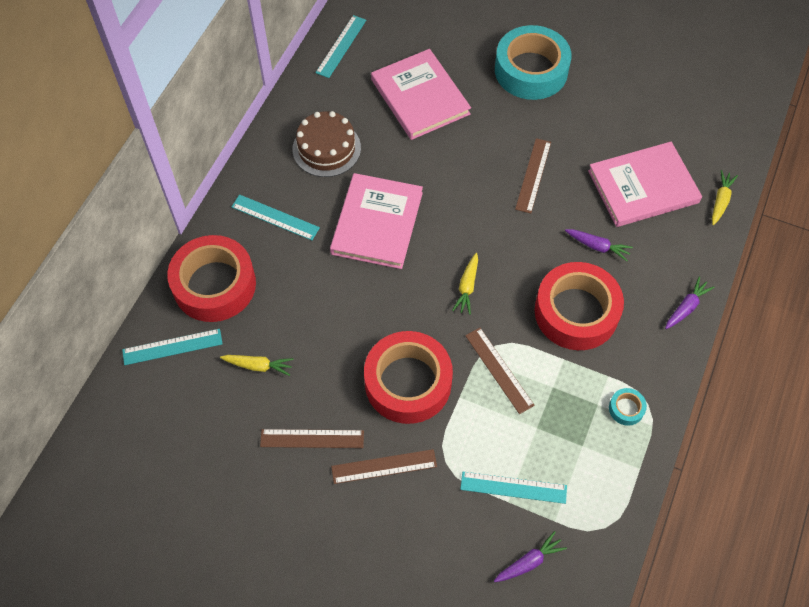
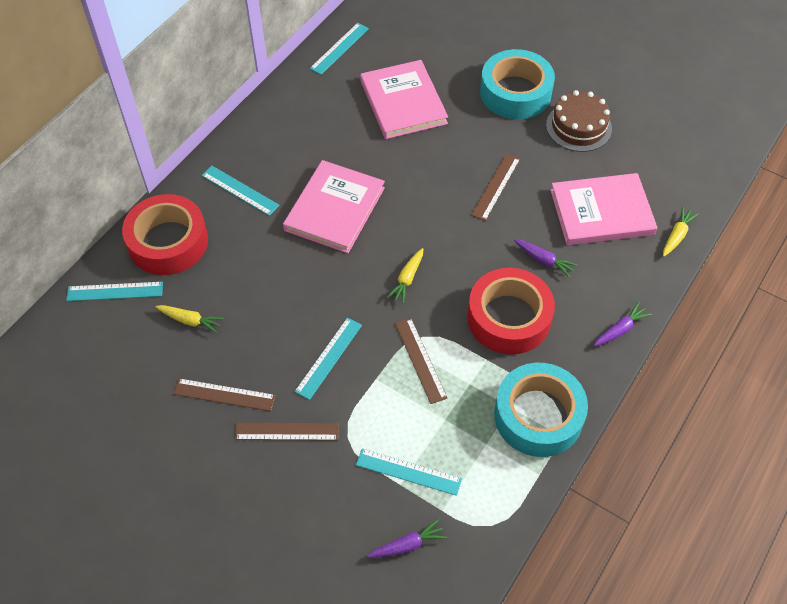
camera: 10 degrees right, 5 degrees down
brown cake [293,111,361,177] -> brown cake moved to [546,90,612,152]
red tape [364,331,453,424] -> turquoise ruler [294,318,362,400]
turquoise tape [609,388,647,426] -> turquoise tape [494,363,588,457], size x2.50

